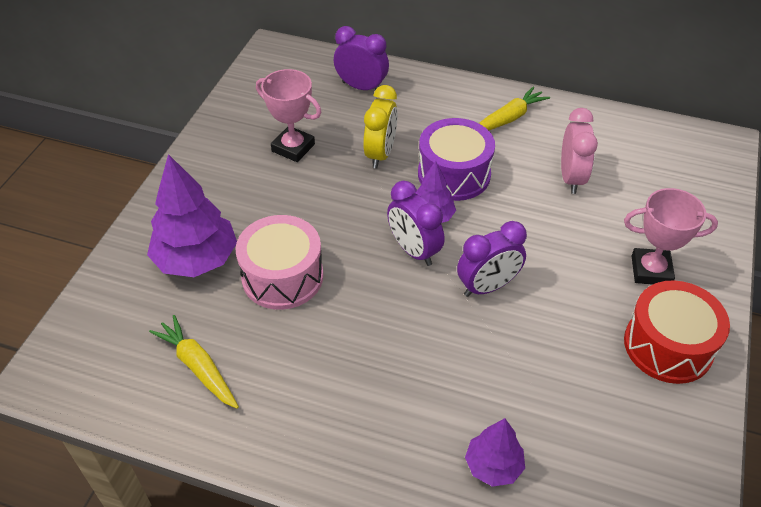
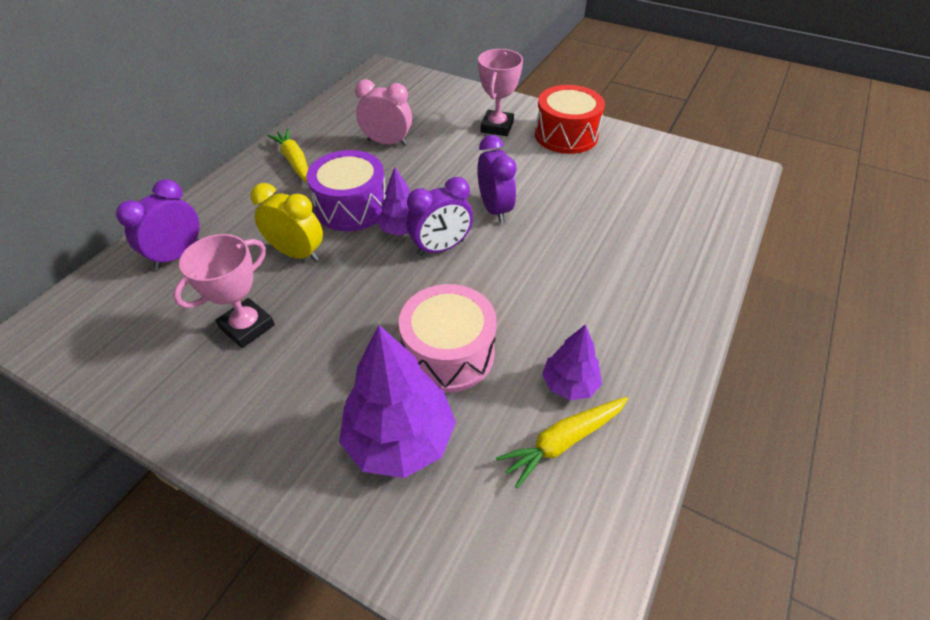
camera: 80 degrees left, 0 degrees up
purple tree [465,418,525,487] -> purple tree moved to [542,324,602,400]

